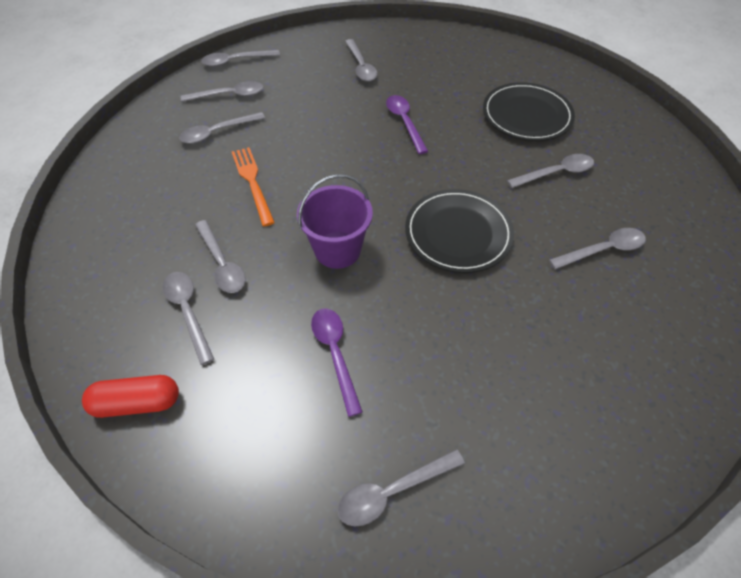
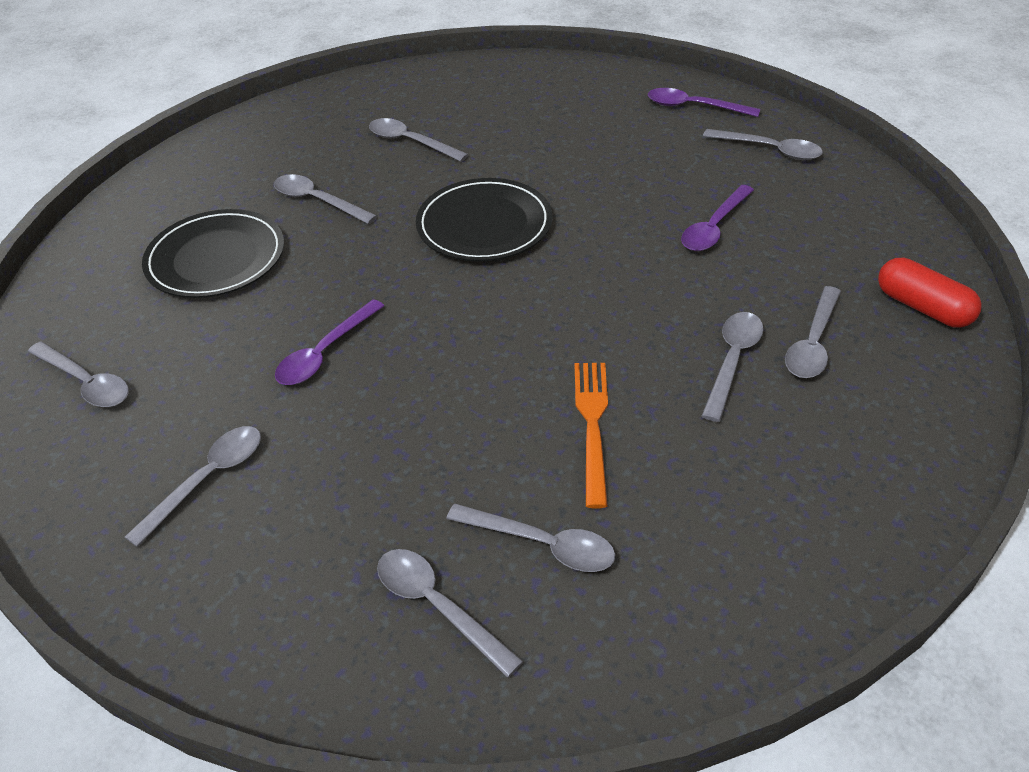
camera: 125 degrees left, 10 degrees down
grey spoon [201,50,280,67] -> grey spoon moved to [28,341,129,407]
orange fork [232,147,275,227] -> orange fork turned 150 degrees clockwise [575,363,608,508]
purple bucket [297,174,373,269] -> none
none -> purple spoon [648,88,760,117]

